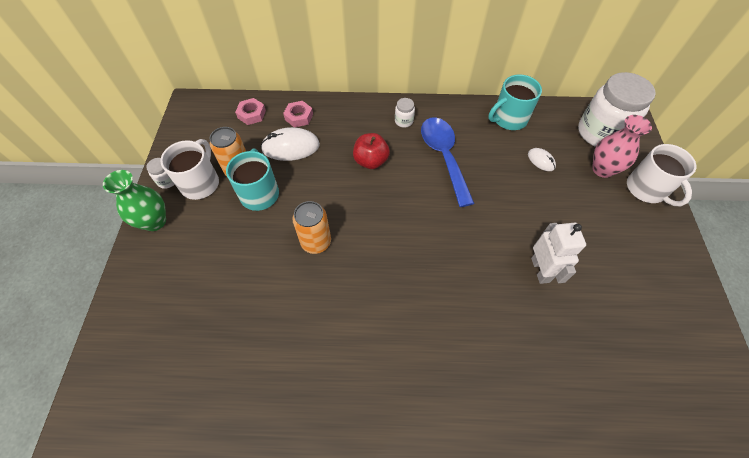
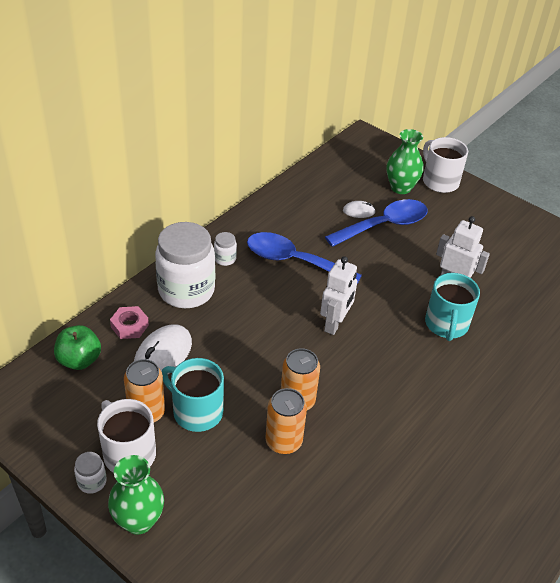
camera: 55 degrees left, 15 degrees down
pink nut [235,98,266,125] -> green apple [54,325,101,370]
red apple [353,133,390,169] -> none
turquoise mug [488,74,542,130] -> turquoise mug moved to [425,273,480,341]
white jar [578,72,656,147] -> white jar moved to [155,222,215,308]
pink vase [592,115,652,178] -> green vase [387,129,423,194]
white mug [627,144,696,206] -> white mug turned 135 degrees counterclockwise [423,137,468,193]
none -> orange can [265,388,307,454]
none -> white robot [320,256,357,335]
none -> blue spoon [325,199,427,247]

